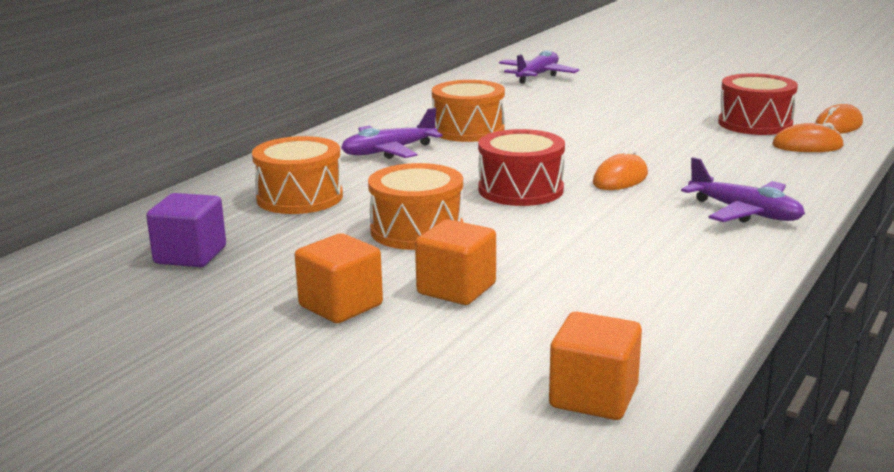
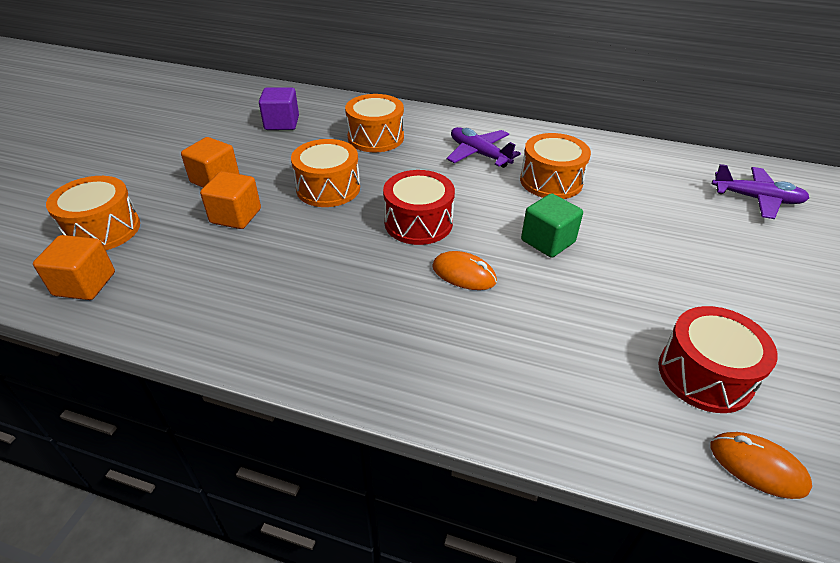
camera: 75 degrees right, 20 degrees up
purple plane [681,157,805,223] -> none
orange mouse [773,123,844,152] -> none
none -> orange drum [46,176,140,250]
none -> green cube [521,193,583,258]

